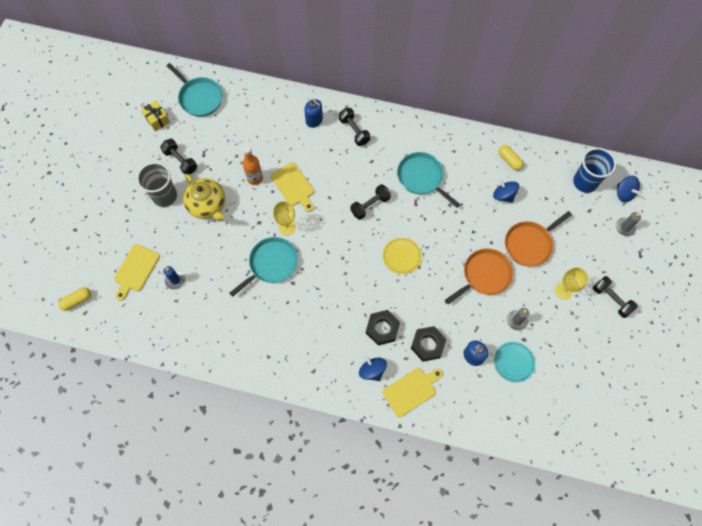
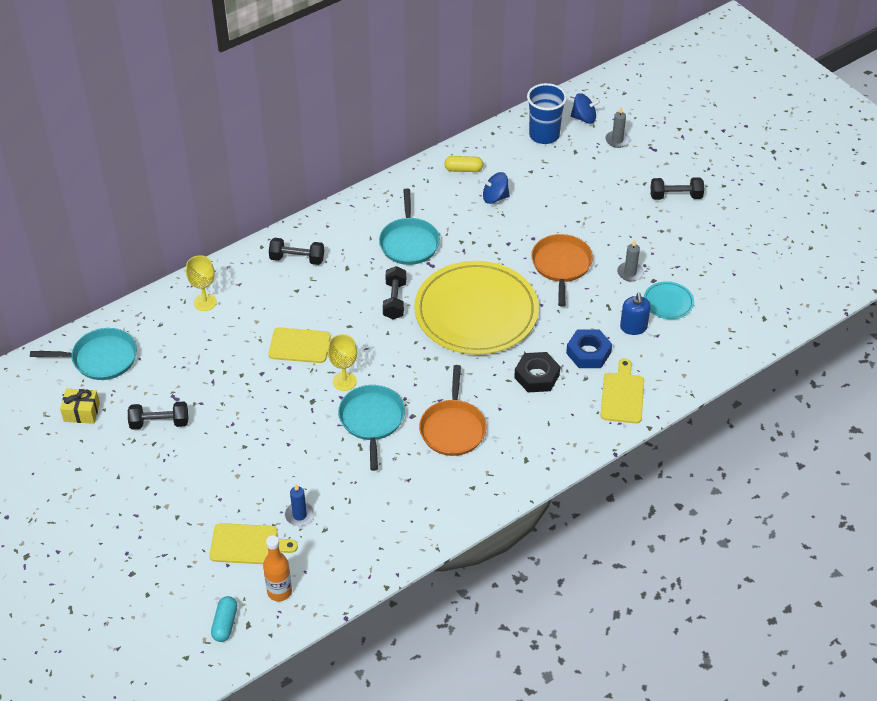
camera: 50 degrees left, 20 degrees down
yellow capsule [58,287,91,311] -> turquoise capsule [211,596,237,642]
yellow cutting board [114,244,160,301] -> yellow cutting board turned 60 degrees counterclockwise [209,523,298,564]
grey cup [137,162,177,207] -> none
yellow teapot [183,174,225,221] -> none
orange bottle [242,145,263,185] -> orange bottle moved to [263,535,292,601]
blue soap dispenser [304,99,323,128] -> none
blue spinning top [359,355,387,381] -> none
yellow plate [383,237,422,274] -> yellow plate [414,261,539,355], size x2.44
turquoise pan [397,152,460,208] -> turquoise pan turned 90 degrees counterclockwise [379,188,440,265]
black nut [411,326,447,362] -> blue nut [566,329,612,368]
orange pan [505,211,572,266] -> orange pan moved to [419,365,487,456]
yellow goblet [555,267,588,300] -> yellow goblet moved to [186,255,217,311]

